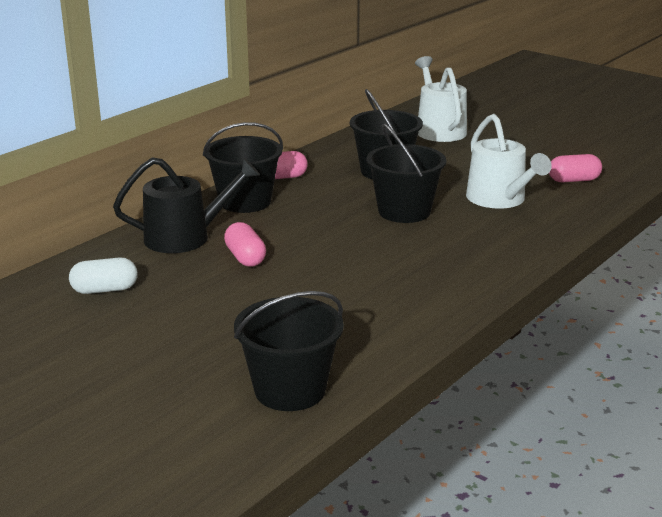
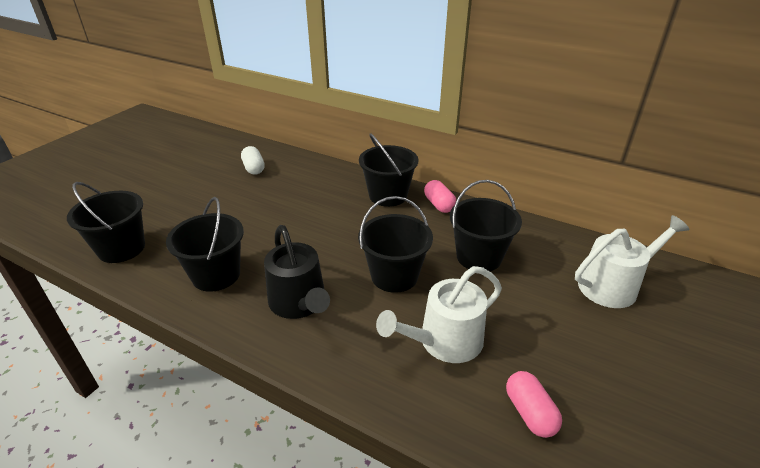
camera: 80 degrees right, 10 degrees up
black watering can [113,157,260,253] -> black watering can moved to [264,225,330,319]
pink capsule [224,222,266,267] -> none
none -> black bucket [166,197,244,292]

